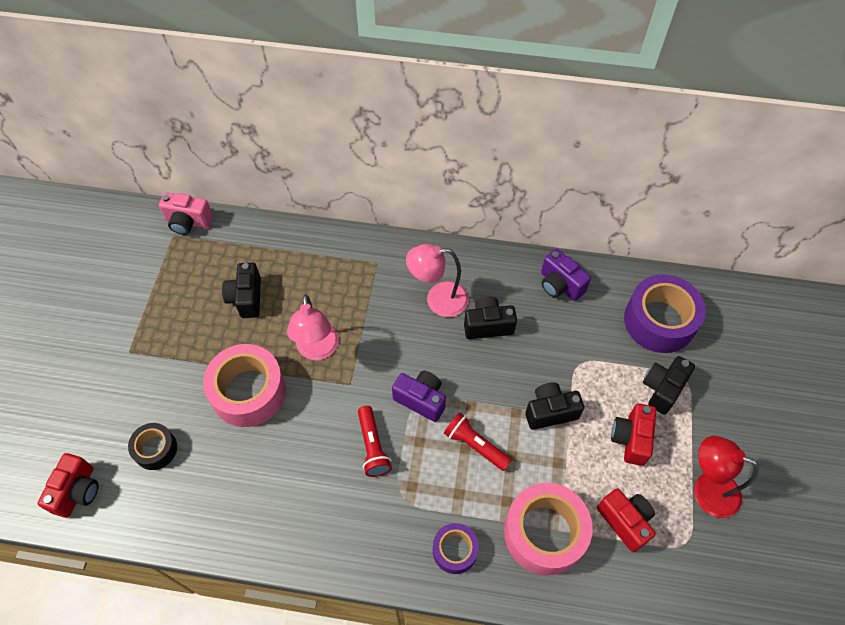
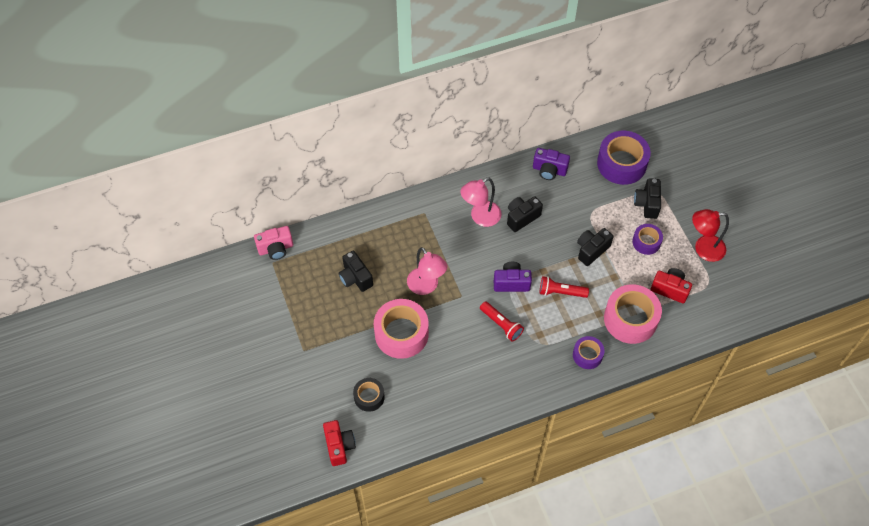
camera: 30 degrees left, 0 degrees up
red camera [611,403,656,466] -> purple tape [632,224,663,255]

